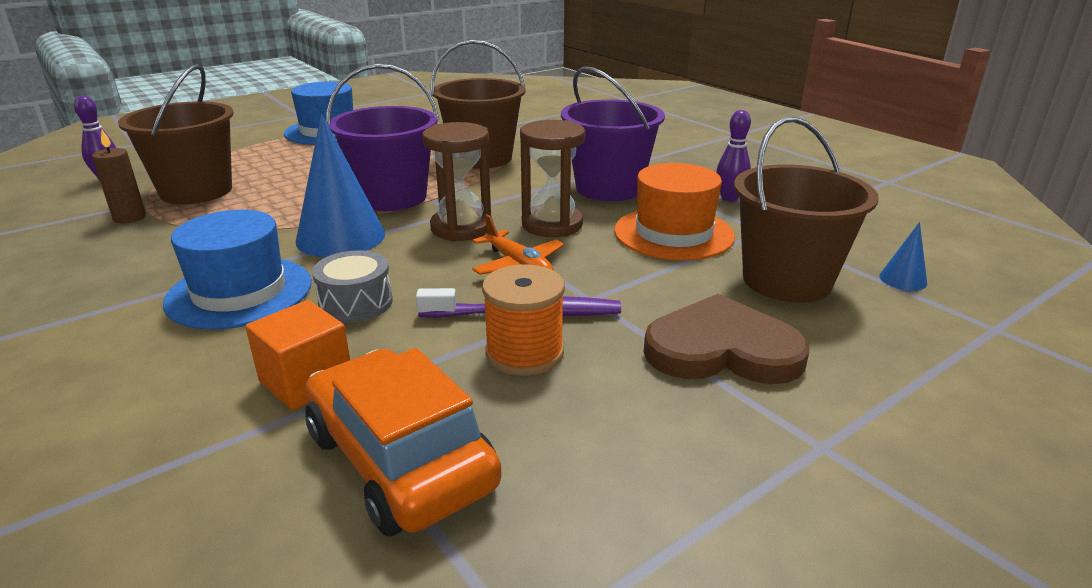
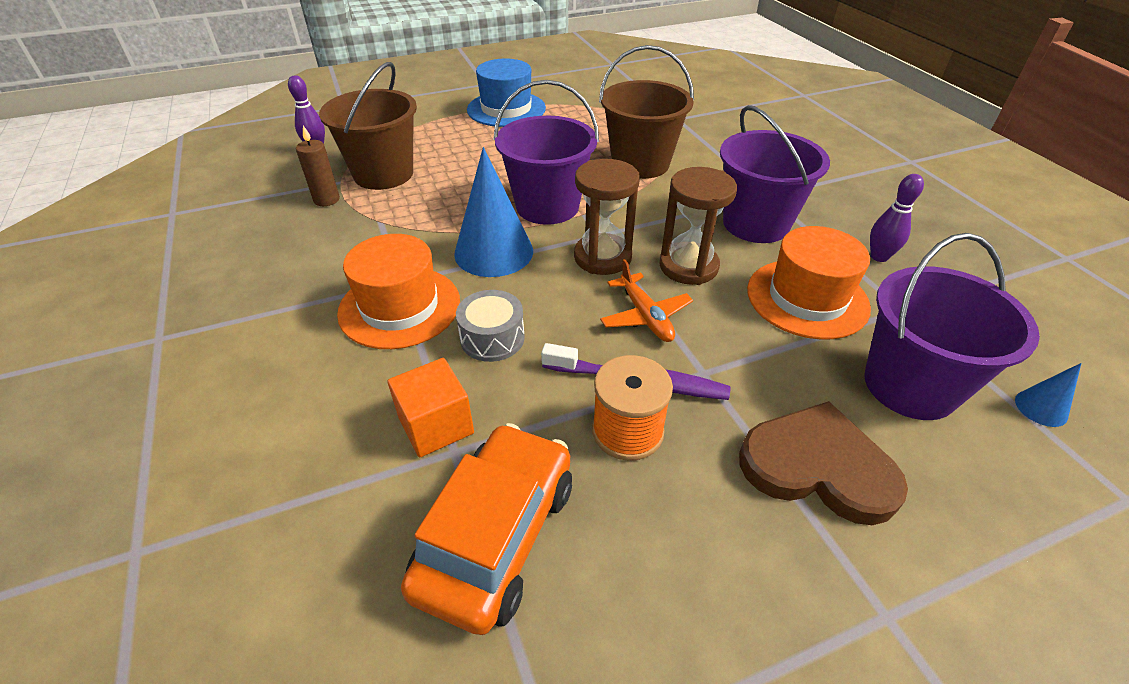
camera: 15 degrees right, 15 degrees up
blue hat [163,210,312,330] -> orange hat [337,234,460,349]
orange car [305,348,501,536] -> orange car turned 45 degrees clockwise [401,423,572,635]
brown bucket [734,117,879,303] -> purple bucket [864,233,1040,420]

